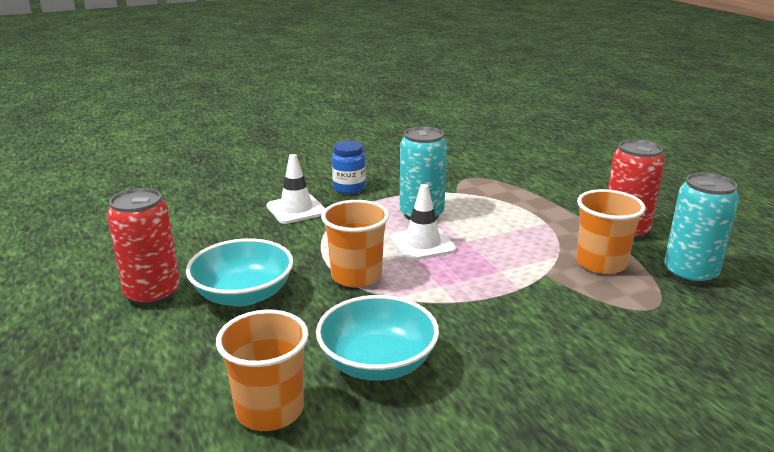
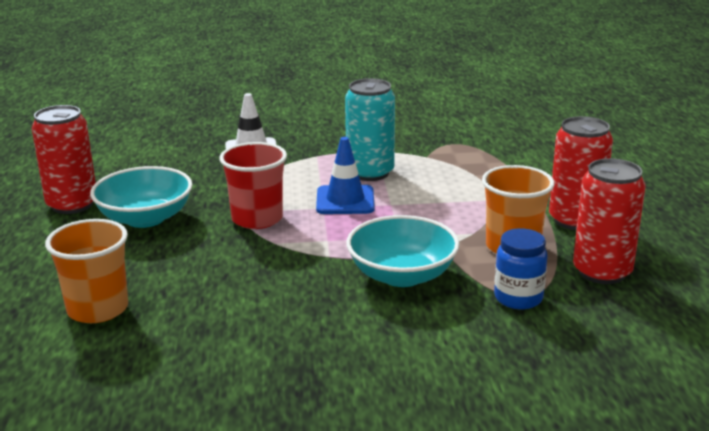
camera: 20 degrees right, 0 degrees up
turquoise bowl [316,295,439,381] -> turquoise bowl moved to [346,215,459,287]
orange cup [321,200,389,288] -> red cup [219,142,287,229]
blue jar [332,141,366,194] -> blue jar moved to [494,228,548,309]
white traffic cone [390,184,457,261] -> blue traffic cone [316,137,375,214]
turquoise can [664,173,739,285] -> red can [573,158,646,284]

